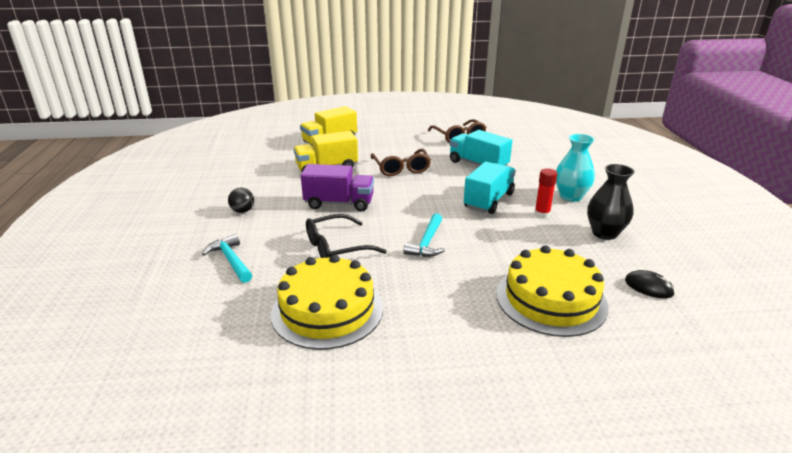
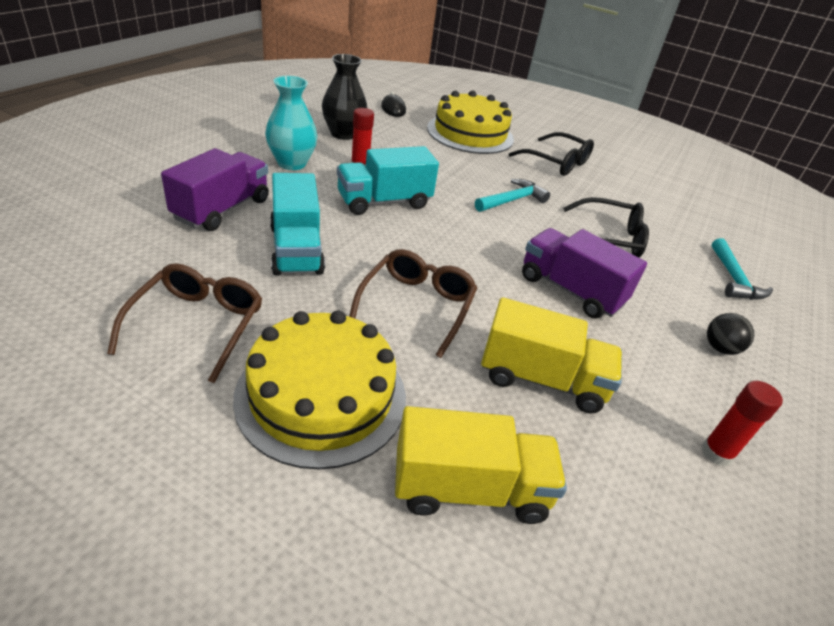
camera: 150 degrees left, 10 degrees up
yellow cake [271,255,383,350] -> yellow cake moved to [233,311,406,470]
none -> purple truck [161,148,269,231]
none -> black glasses [509,132,594,176]
none -> red glue stick [701,381,783,467]

